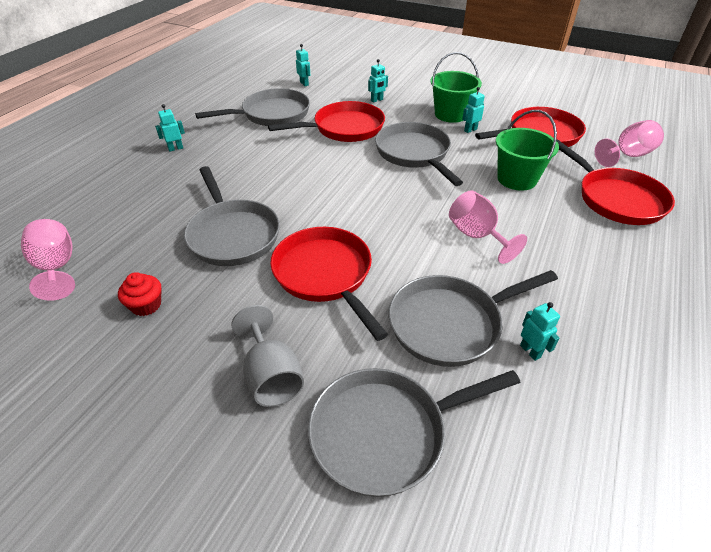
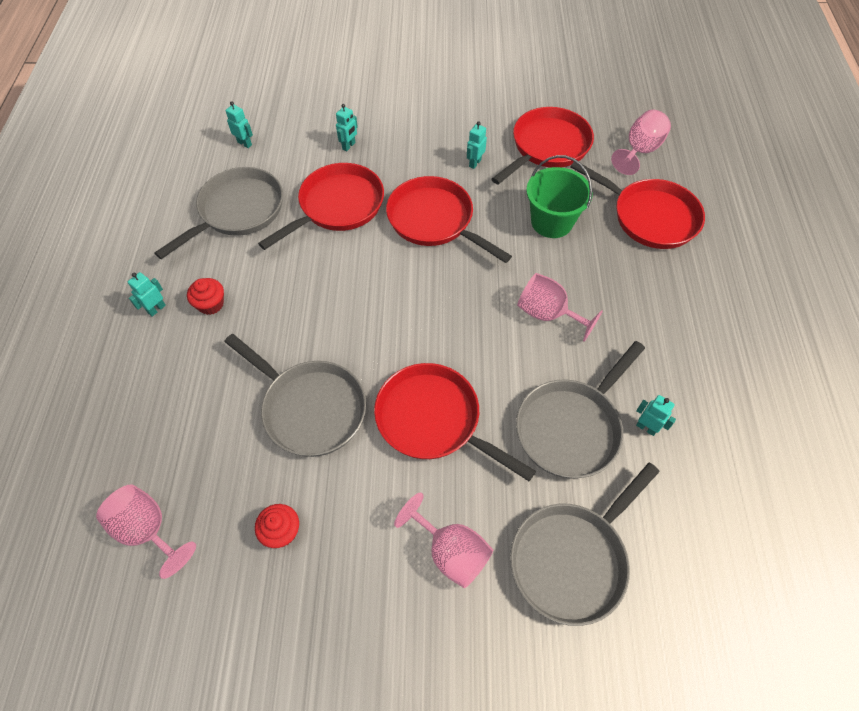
camera: 25 degrees left, 15 degrees up
grey goblet [232,305,304,407] -> pink goblet [394,493,493,588]
grey pan [375,122,463,186] -> red pan [386,176,512,263]
green bucket [430,52,482,123] -> none
none -> red cupcake [187,278,224,315]

